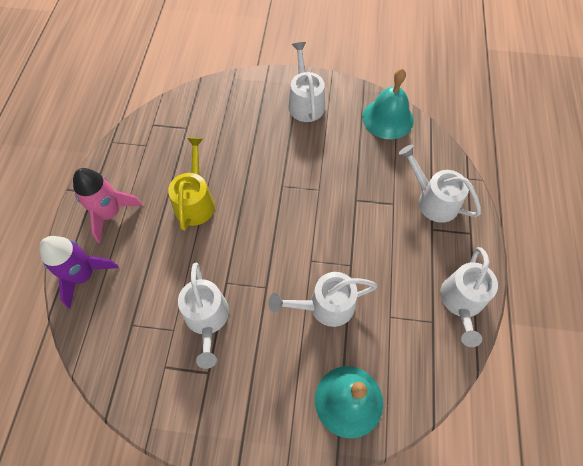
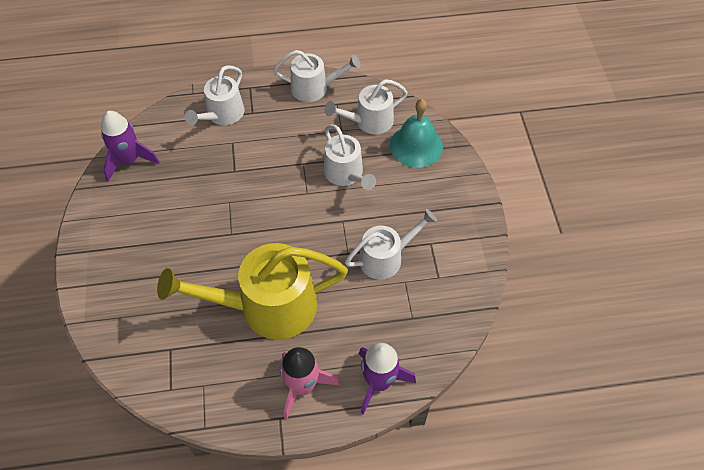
camera: 105 degrees left, 5 degrees down
yellow watering can [168,138,215,231] -> yellow watering can [157,243,348,340], size x1.71
white watering can [289,42,325,122] -> white watering can moved to [324,79,408,134]
turquoise bell [362,68,414,139] -> purple rocket [101,111,160,181]

